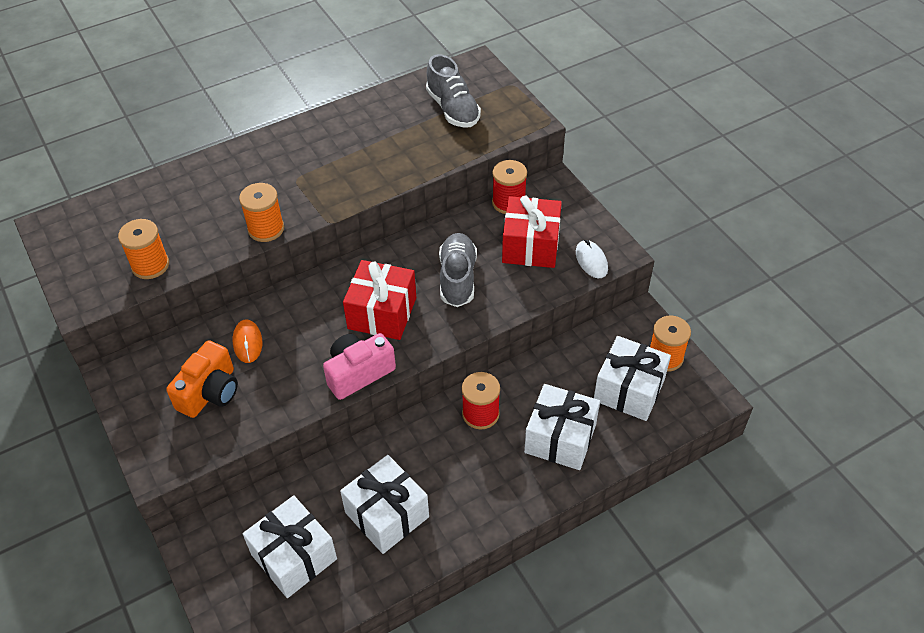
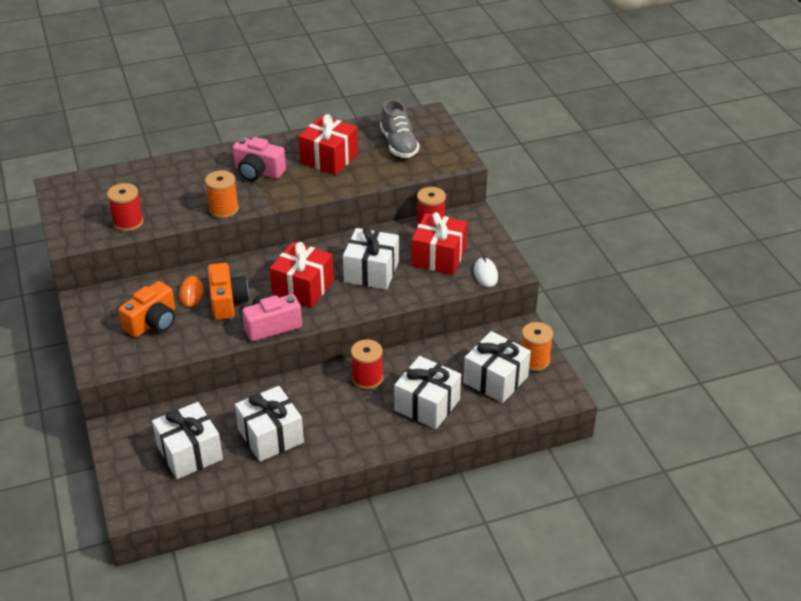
camera: 10 degrees right, 10 degrees down
orange spool [118,219,169,279] -> red spool [107,183,143,232]
grey shoe [439,233,477,307] -> white gift [343,227,399,290]
none -> orange camera [207,263,249,320]
none -> pink camera [233,137,286,181]
none -> red gift [298,114,358,175]

